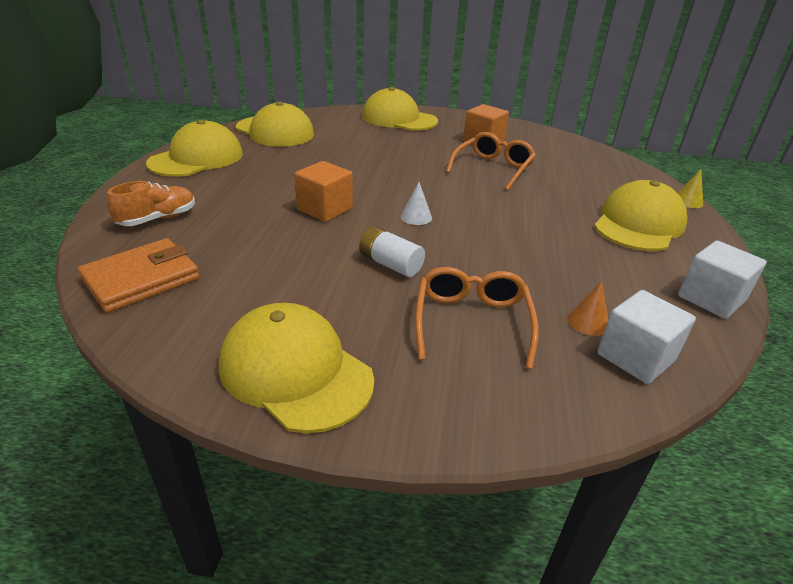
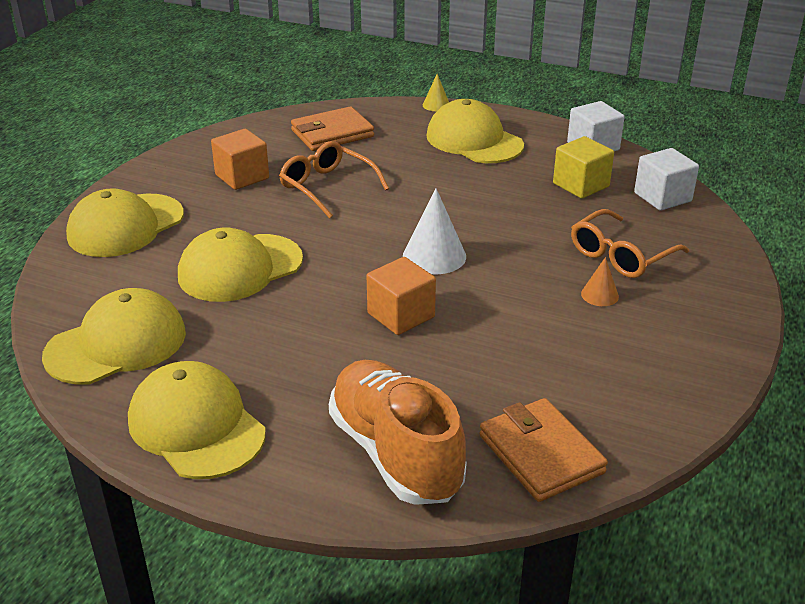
camera: 75 degrees left, 0 degrees up
orange shoe [107,181,195,226] -> orange shoe [329,360,467,505], size x1.81
yellow cap [219,303,374,433] -> yellow cap moved to [178,227,303,302]
white battery [359,226,425,277] -> none
white cone [401,182,432,225] -> white cone [403,188,466,274], size x1.80
orange glasses [415,267,539,369] -> orange glasses turned 60 degrees counterclockwise [571,209,689,278]
orange cone [567,281,608,336] -> orange cone moved to [581,257,619,306]
none -> orange wallet [291,106,374,151]
none -> yellow cube [553,136,614,199]

